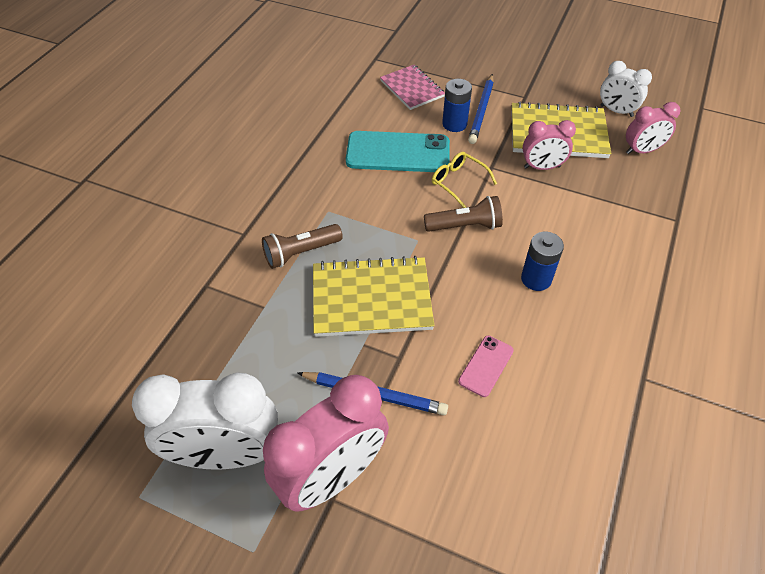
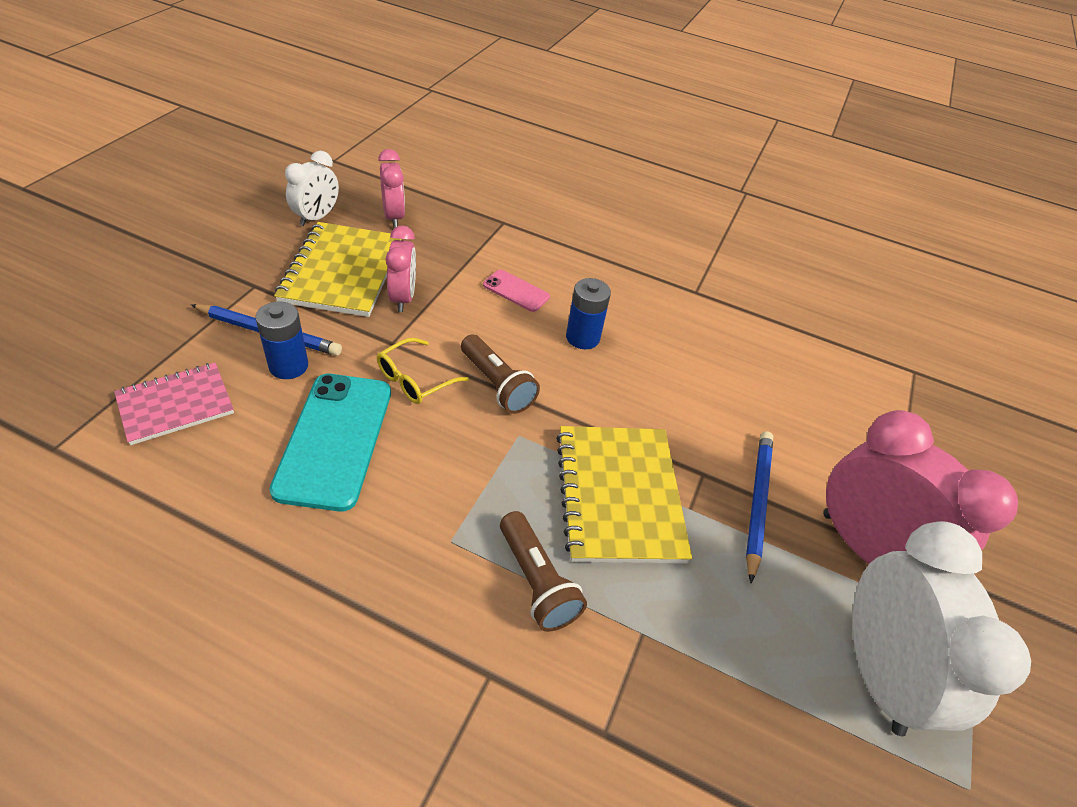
camera: 95 degrees left, 5 degrees down
brown flashlight [424,196,503,232] -> brown flashlight turned 150 degrees clockwise [461,334,540,414]
pink phone [458,336,514,397] -> pink phone moved to [483,270,550,312]

